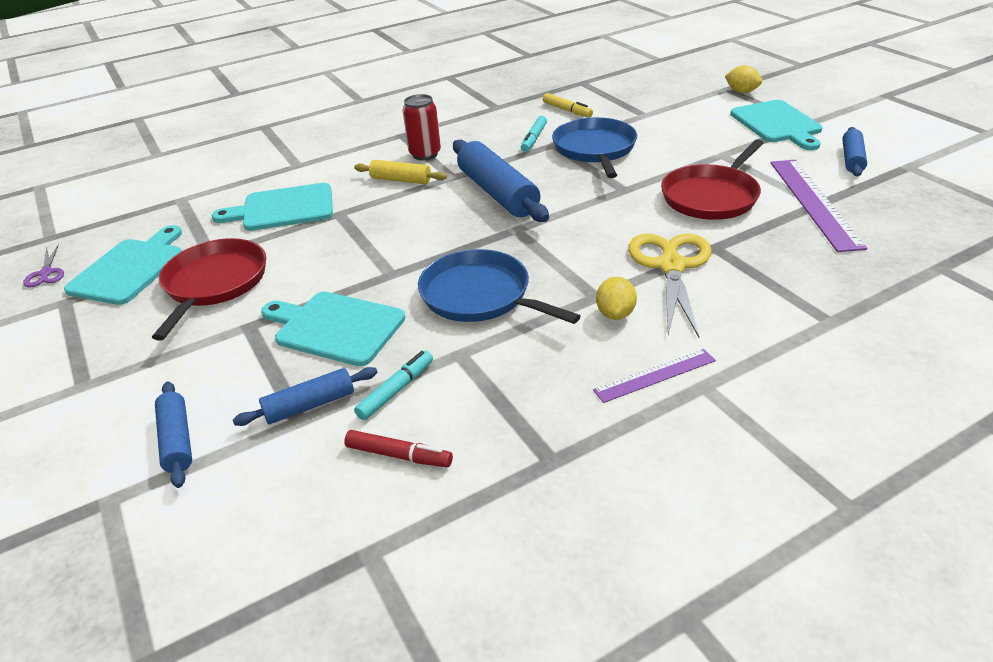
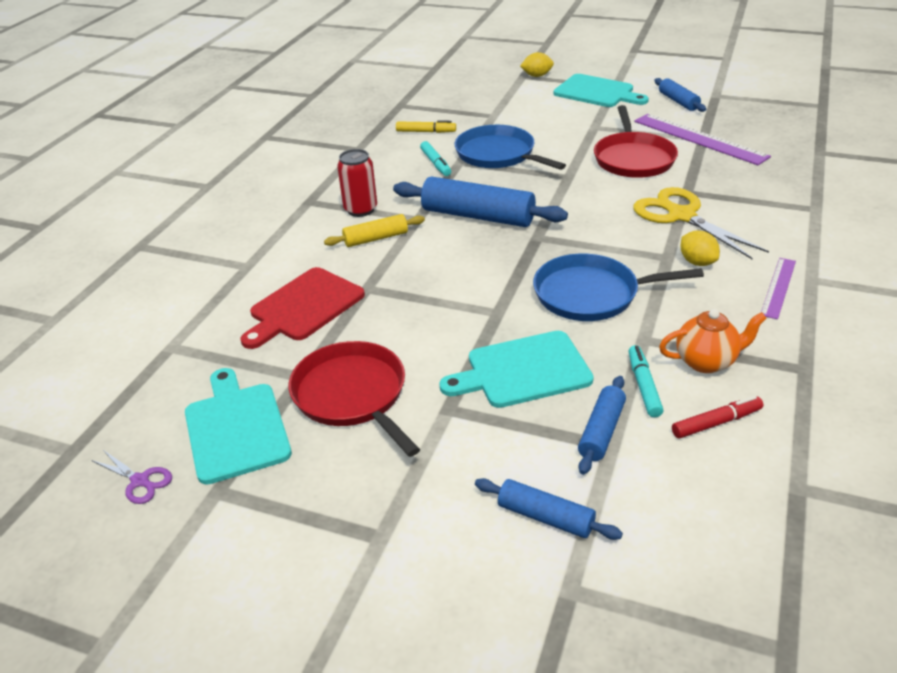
camera: 40 degrees left, 0 degrees up
turquoise cutting board [212,183,333,231] -> red cutting board [240,267,365,349]
none -> orange teapot [659,309,767,373]

